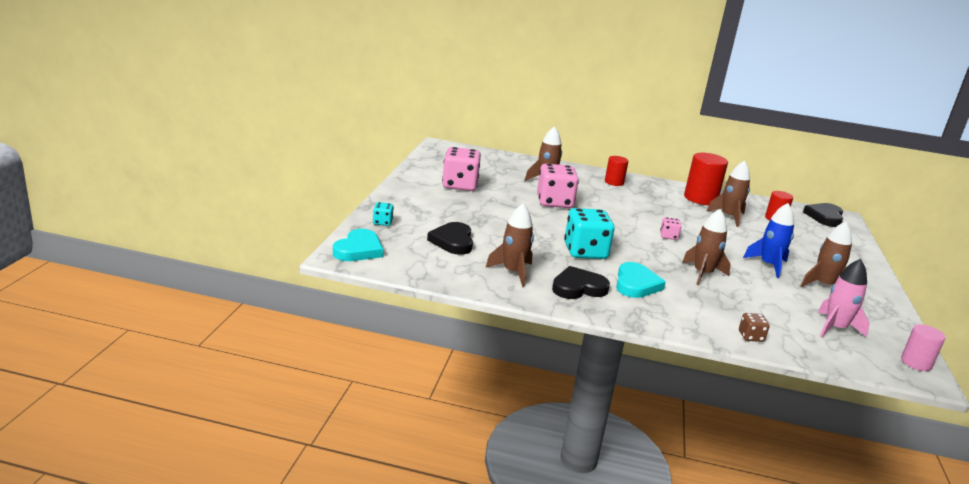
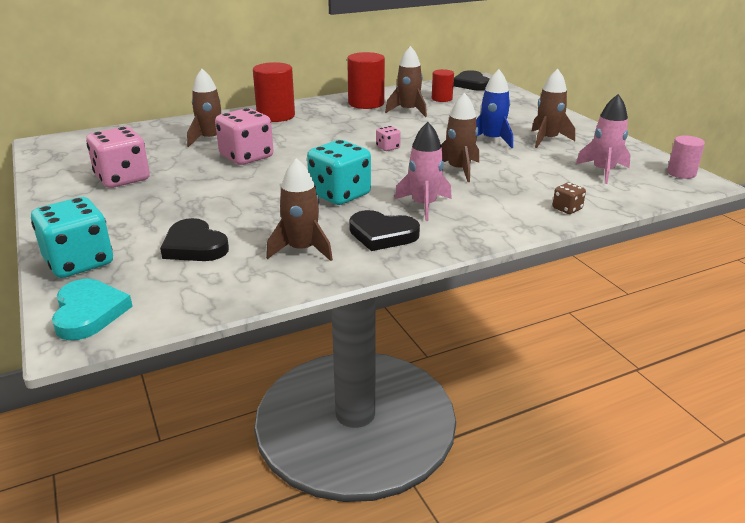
camera: 35 degrees left, 5 degrees up
turquoise dice [373,202,394,226] -> turquoise dice [31,197,113,278], size x2.15
black heart [552,266,610,299] -> black heart turned 105 degrees counterclockwise [349,210,420,251]
red cylinder [605,156,629,186] -> red cylinder [253,62,295,122], size x1.69
turquoise heart [616,262,666,298] -> pink rocket [395,122,452,221]

